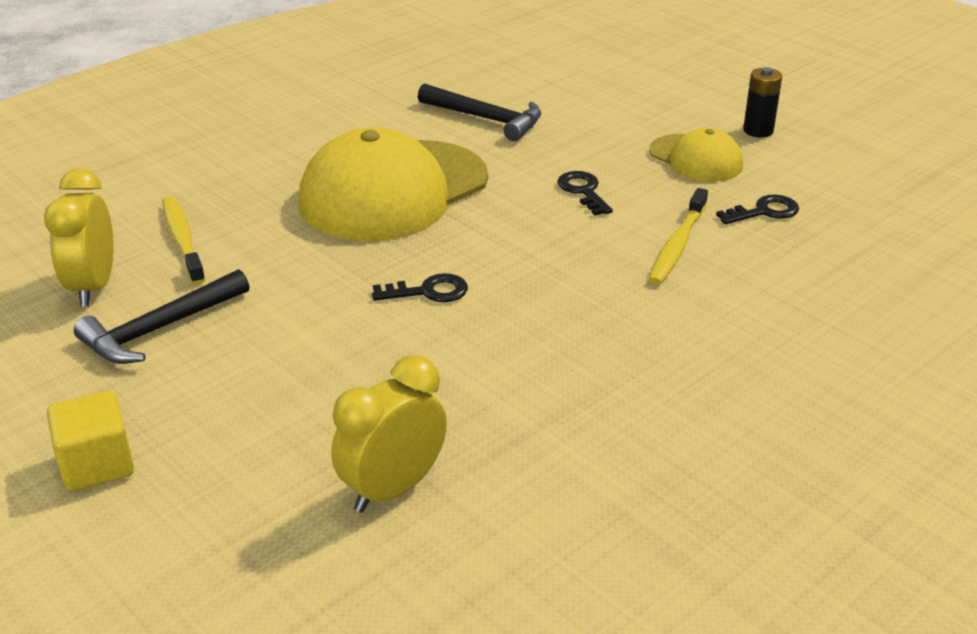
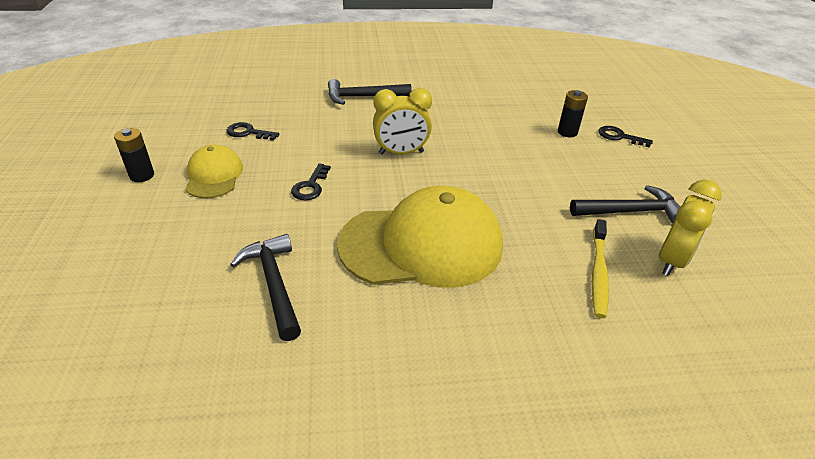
camera: 145 degrees left, 5 degrees up
yellow cube [47,391,134,491] -> none
yellow clock [331,355,447,513] -> yellow clock moved to [373,88,432,155]
black key [372,273,468,302] -> black key moved to [599,126,653,148]
yellow toothbrush [649,188,708,285] -> none
none -> black hammer [328,79,412,105]
none -> black battery [558,90,588,137]

